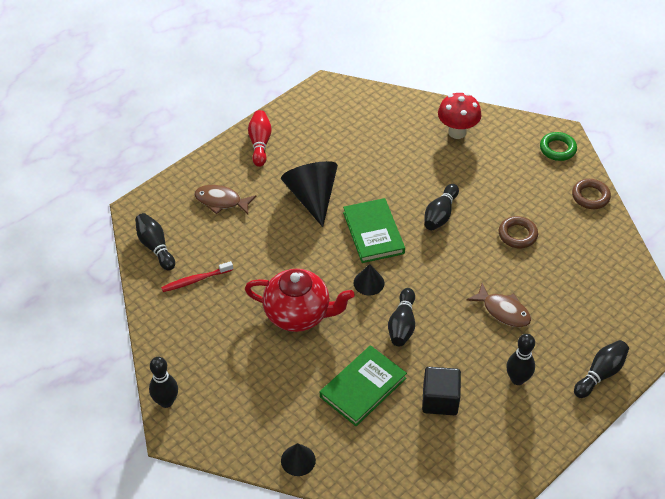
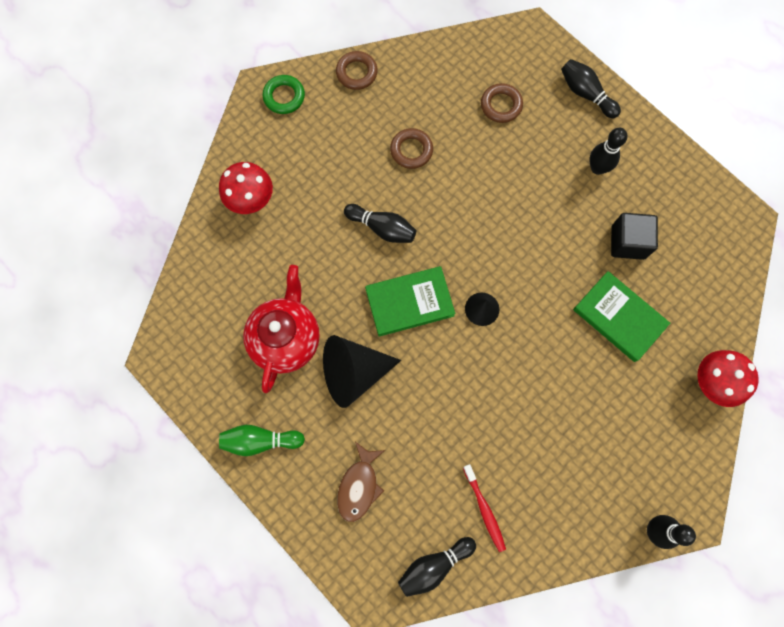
camera: 90 degrees left, 25 degrees up
red teapot [245,269,355,332] -> red teapot moved to [243,265,320,393]
red bowling pin [248,110,272,167] -> green bowling pin [219,425,305,456]
black cone [281,443,316,476] -> red mushroom [697,350,759,407]
black bowling pin [388,288,415,346] -> none
brown fish [466,283,531,328] -> none
none -> brown ring [481,83,523,123]

